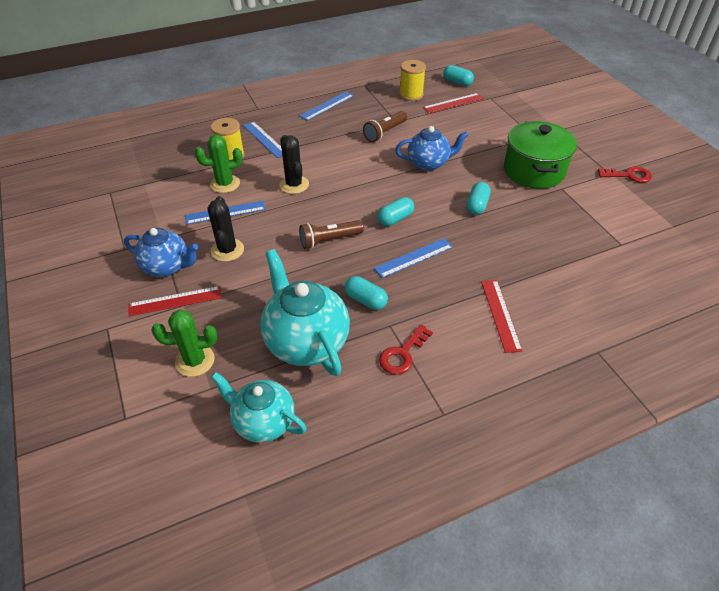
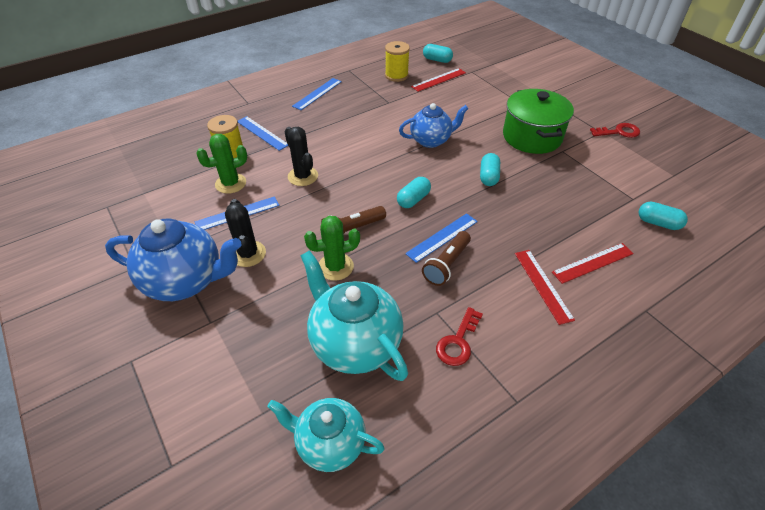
camera: 10 degrees left, 0 degrees up
blue teapot [124,228,198,277] -> blue teapot [105,219,242,301], size x1.52
red ruler [128,286,222,316] -> red ruler moved to [552,243,634,284]
green cactus [151,310,217,377] -> green cactus moved to [304,216,360,281]
turquoise capsule [345,276,388,310] -> turquoise capsule moved to [639,202,688,230]
brown flashlight [363,111,407,142] -> brown flashlight moved to [422,231,471,286]

